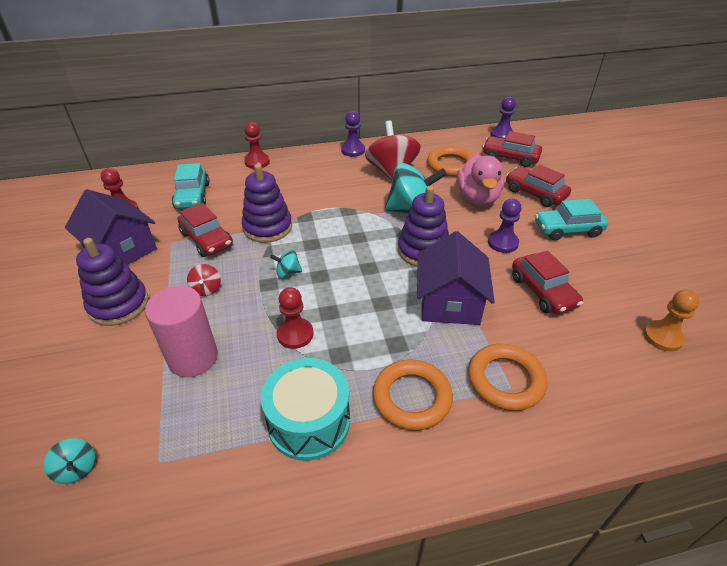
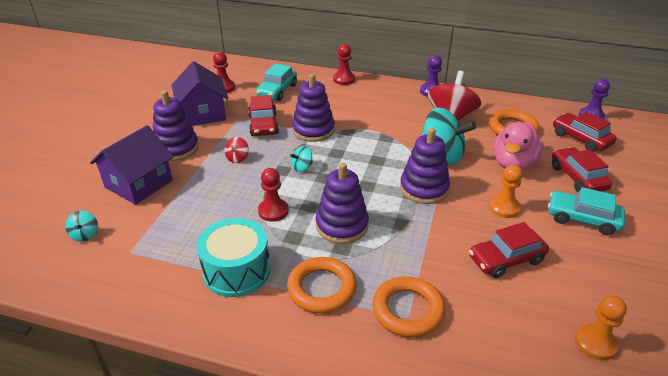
camera: 30 degrees right, 5 degrees down
pink cylinder [145,286,218,377] -> none
turquoise spinning top [270,249,302,278] -> turquoise spinning top turned 60 degrees counterclockwise [290,146,313,172]
purple house [417,231,495,325] -> purple house moved to [90,125,173,205]
purple pawn [488,199,521,253] -> orange pawn [489,165,523,218]
red car [512,250,583,315] -> red car turned 60 degrees clockwise [469,222,549,278]
none -> purple stacking toy [315,163,369,244]

